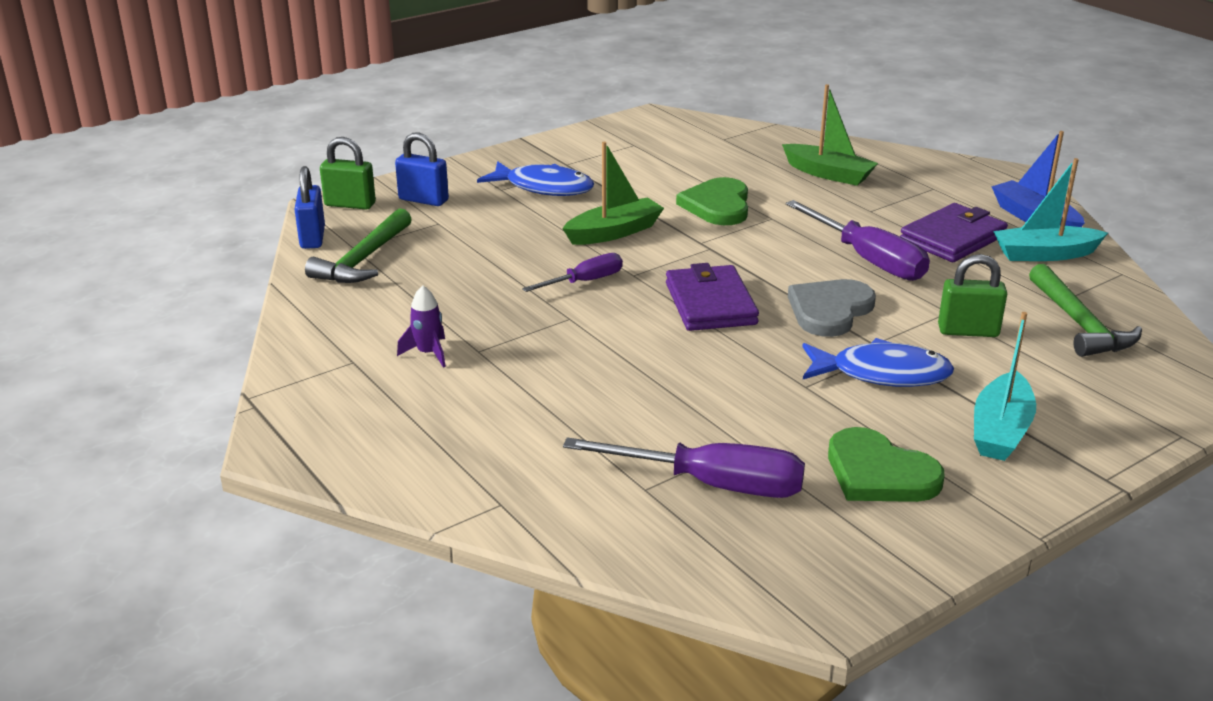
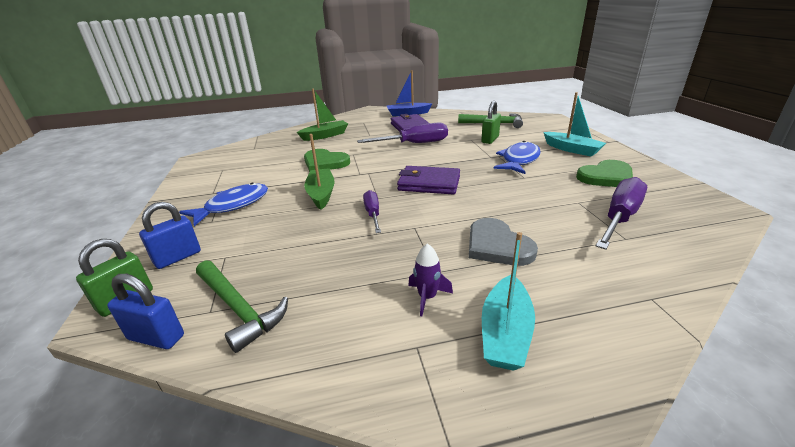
camera: 65 degrees left, 0 degrees up
grey heart [788,279,876,337] -> grey heart moved to [469,218,538,266]
turquoise boat [993,158,1108,261] -> turquoise boat moved to [482,232,535,371]

